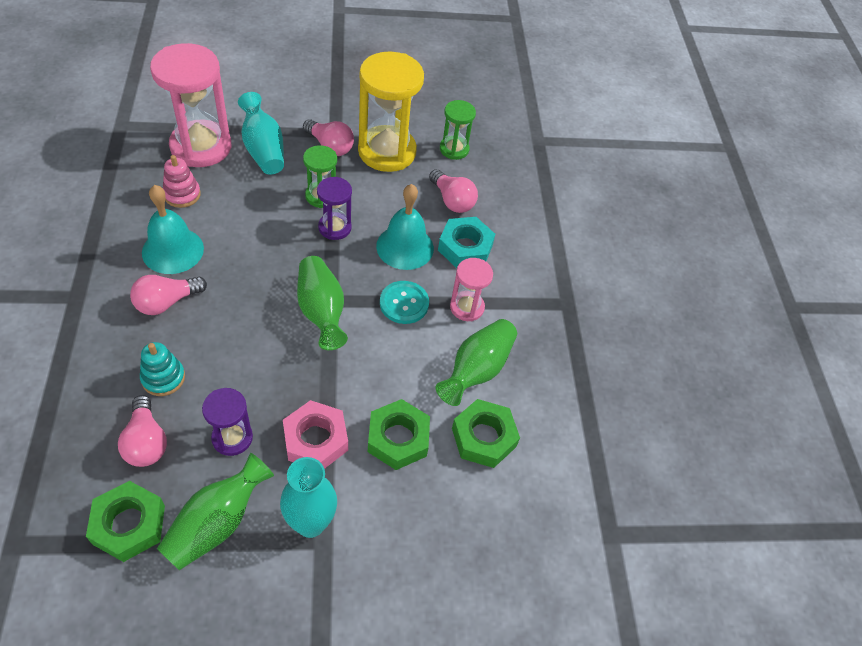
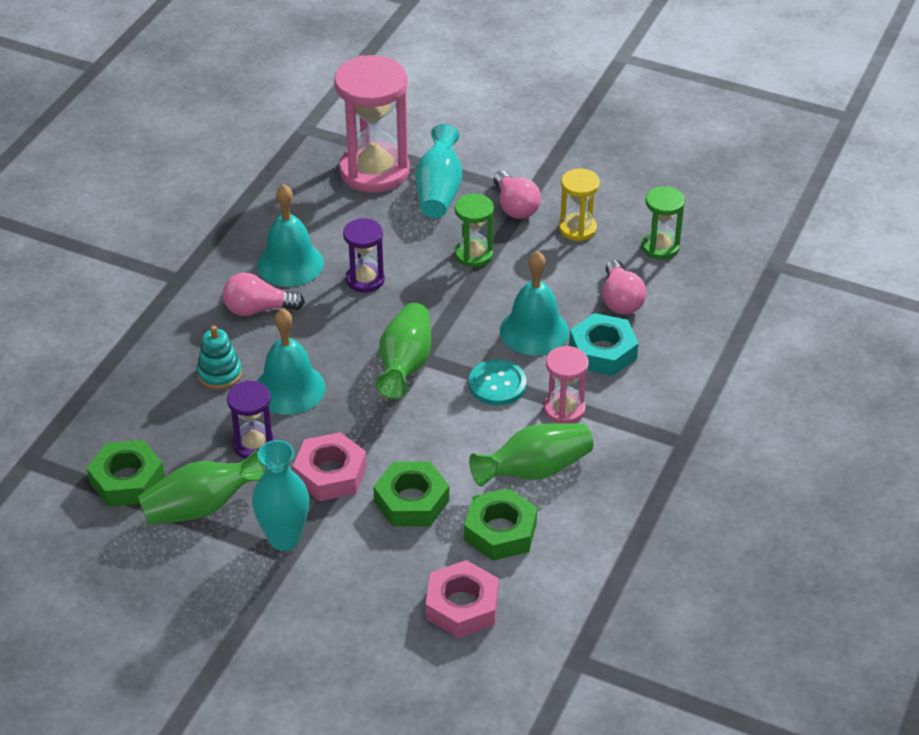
camera: 35 degrees right, 10 degrees down
pink light bulb [118,395,167,467] -> none
pink stacking toy [163,155,201,208] -> none
purple hourglass [317,177,352,240] -> purple hourglass moved to [343,218,385,293]
yellow hourglass [358,52,424,172] -> yellow hourglass [559,169,600,241], size x0.52
none -> turquoise bell [257,309,326,415]
none -> pink nut [426,560,499,638]

